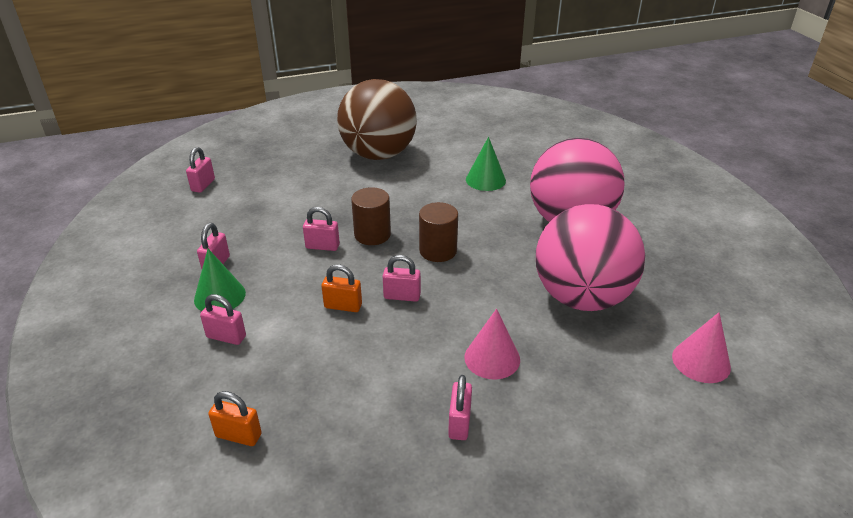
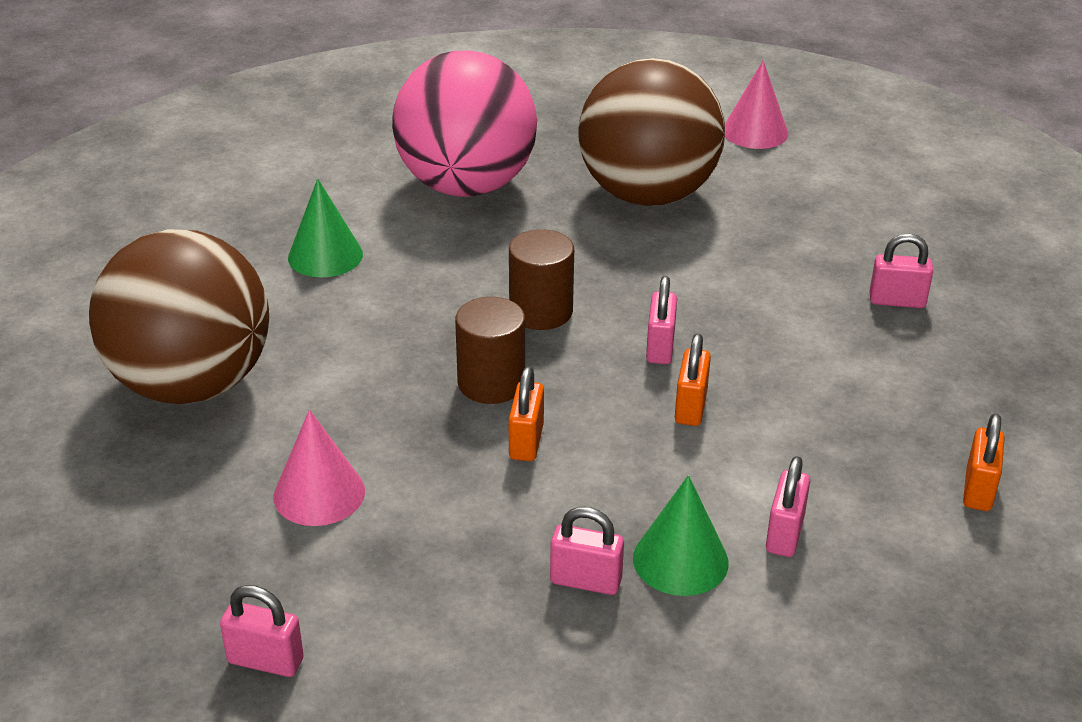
camera: 90 degrees left, 0 degrees up
pink padlock [303,207,340,251] -> orange padlock [508,366,544,461]
pink cone [464,309,520,380] -> pink cone moved to [274,410,365,526]
pink ball [536,204,645,311] -> brown ball [578,58,725,206]

